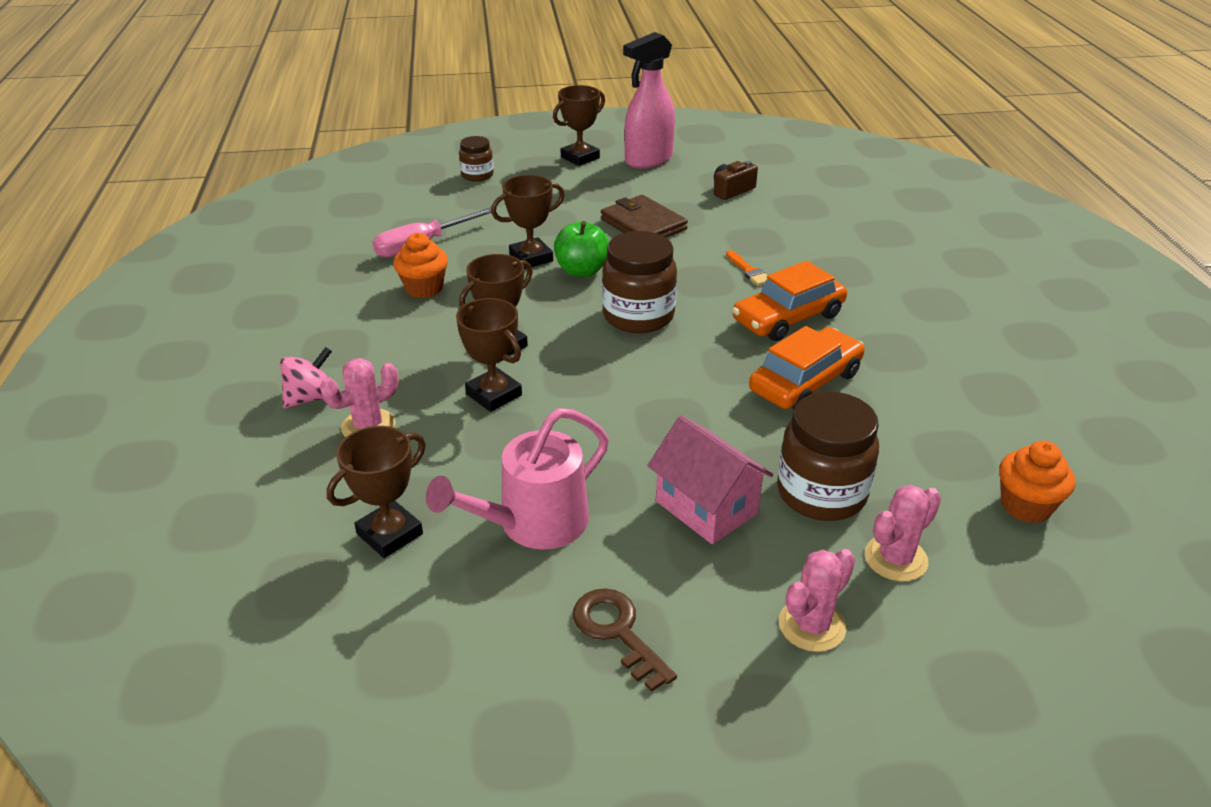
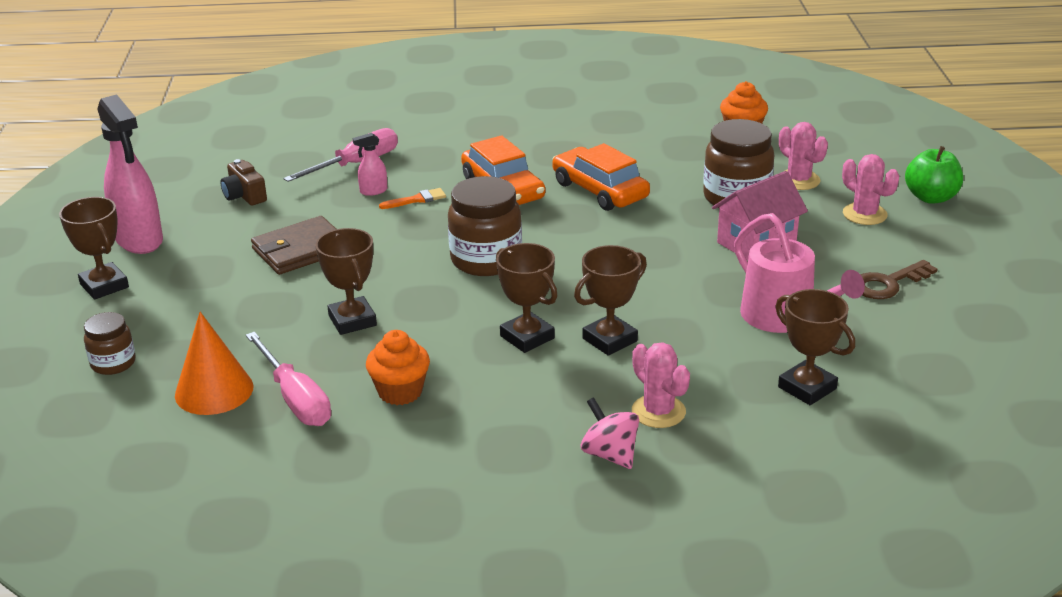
camera: 85 degrees left, 5 degrees down
green apple [554,221,610,277] -> green apple moved to [905,146,963,204]
none -> orange cone [175,312,253,415]
none -> pink screwdriver [283,128,398,182]
none -> pink spray bottle [352,133,387,196]

